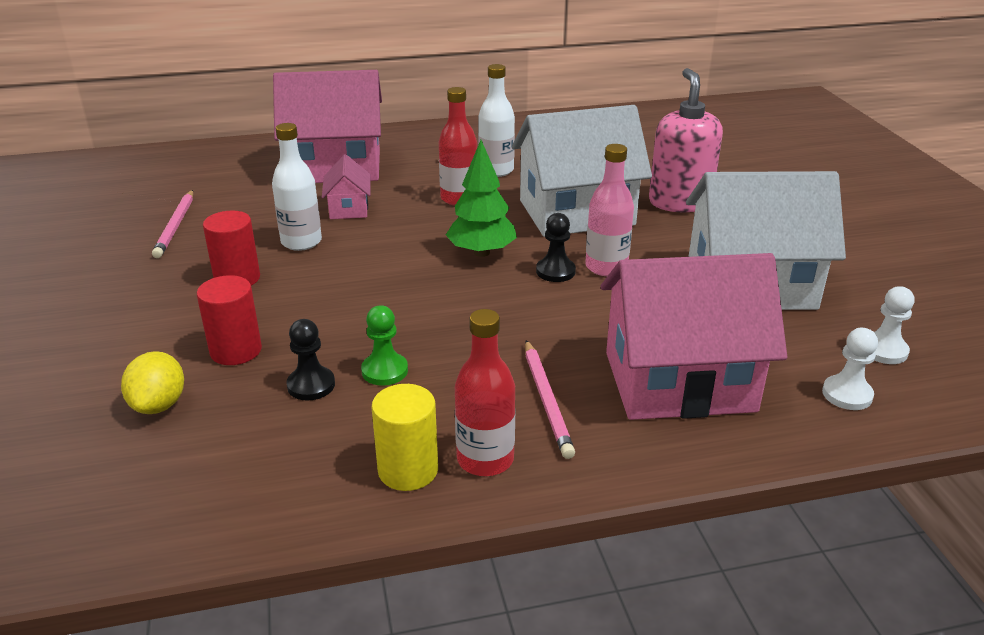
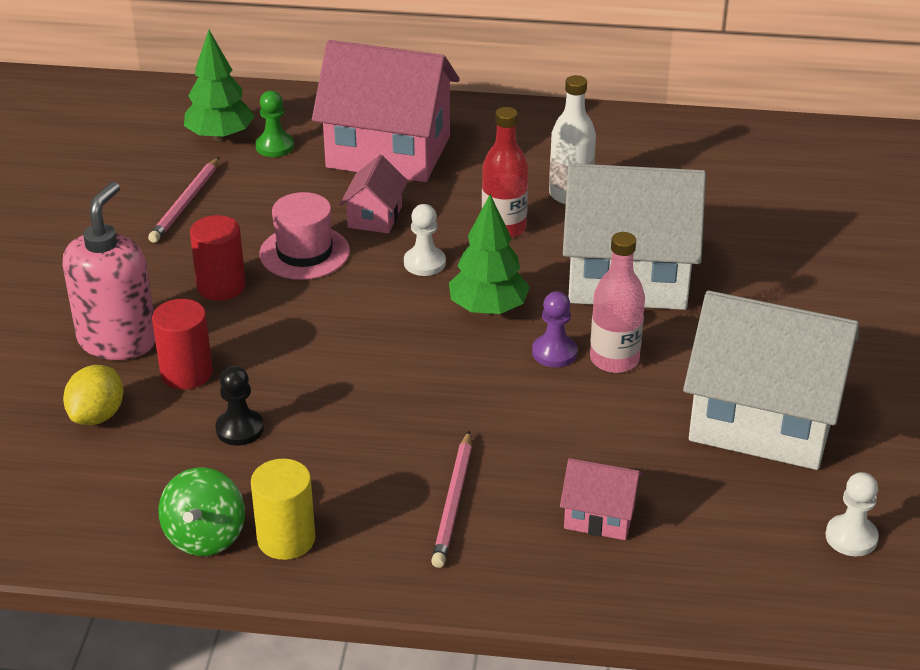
camera: 20 degrees right, 5 degrees up
white bottle [272,123,322,251] -> pink hat [259,192,350,280]
green pawn [361,305,408,386] -> green pawn moved to [255,91,294,157]
red bottle [455,309,515,476] -> none
black pawn [536,213,576,282] -> purple pawn [532,291,577,367]
pink house [600,253,787,420] -> pink house [560,458,643,540], size x0.46
pink soap dispenser [649,68,723,212] -> pink soap dispenser moved to [63,182,155,360]
white pawn [822,328,878,410] -> white pawn moved to [404,204,446,276]
none -> green spinning top [158,468,245,556]
none -> green tree [184,30,254,141]

